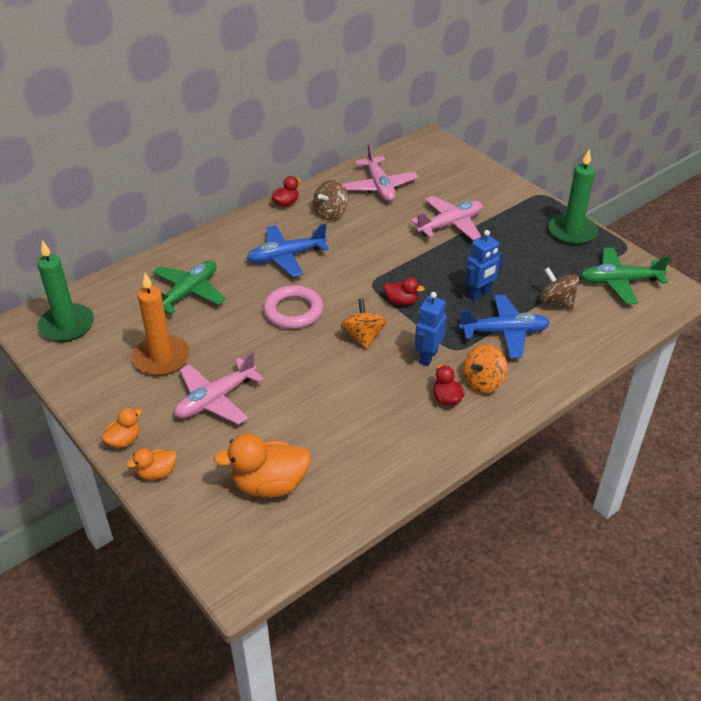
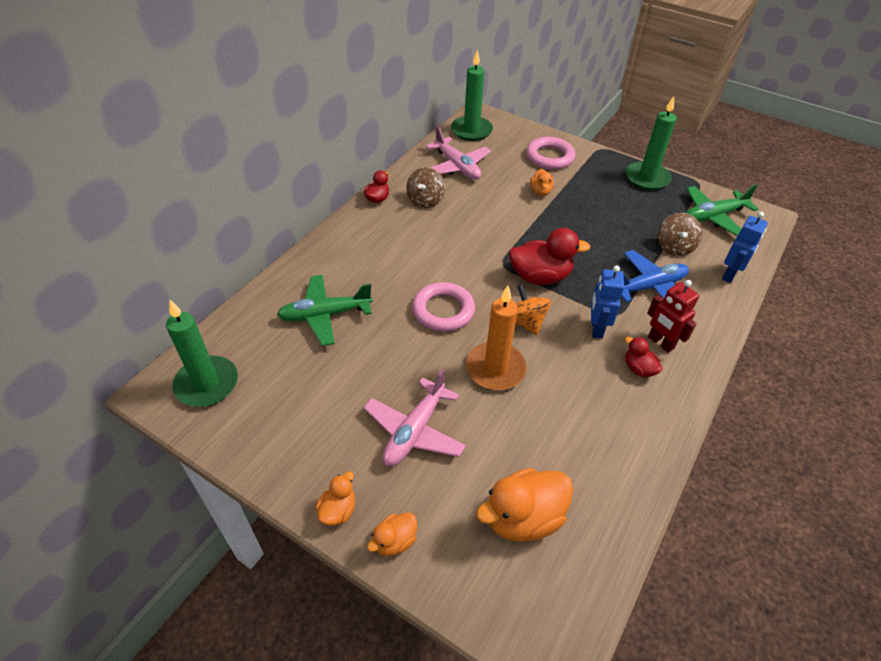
camera: 20 degrees left, 5 degrees up
orange candle [132,273,190,376] -> orange candle moved to [466,286,527,390]
green plane [152,260,226,314] -> green plane turned 120 degrees counterclockwise [277,275,373,346]
blue plane [247,224,329,277] -> none
red duck [384,277,425,305] -> red duck [509,228,590,285], size x1.87
pink plane [411,196,483,240] -> orange duck [530,169,554,196]
orange spinning top [463,345,508,393] -> red robot [647,280,699,353]
blue robot [465,230,503,301] -> blue robot moved to [722,212,768,283]
brown spinning top [539,267,579,310] -> brown spinning top turned 105 degrees counterclockwise [658,213,703,256]
none -> green candle [451,50,493,141]
none -> pink ring [526,137,575,170]

